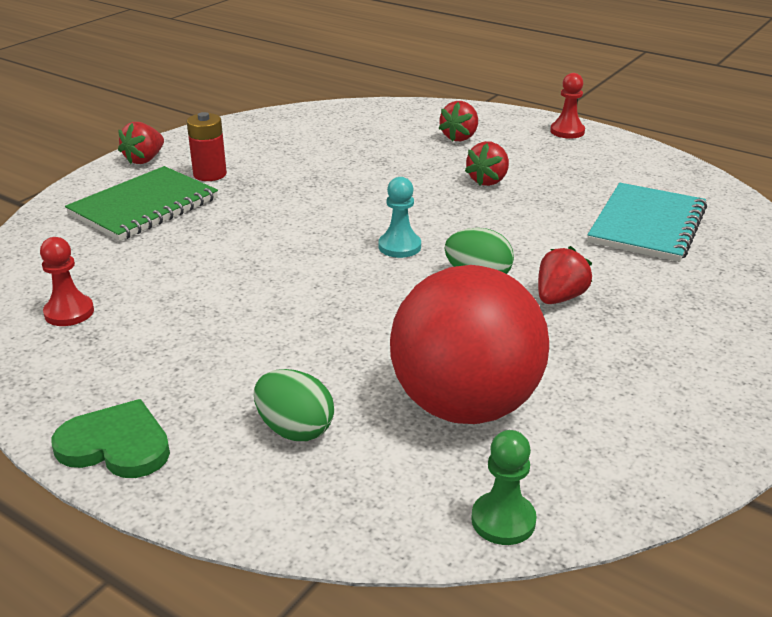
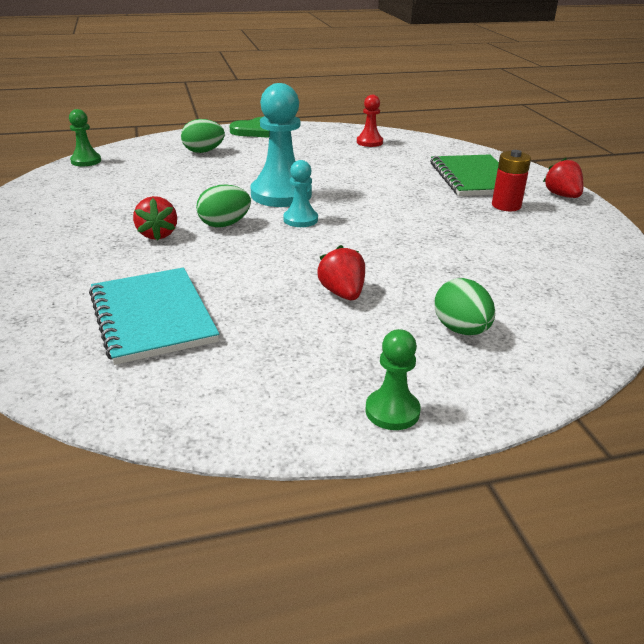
camera: 130 degrees right, 0 degrees up
red ball [390,265,549,424] -> none
red strawberry [438,101,478,142] -> green egg [434,278,495,335]
red pawn [550,73,585,139] -> green pawn [365,329,421,430]
none -> turquoise pawn [250,83,312,207]

